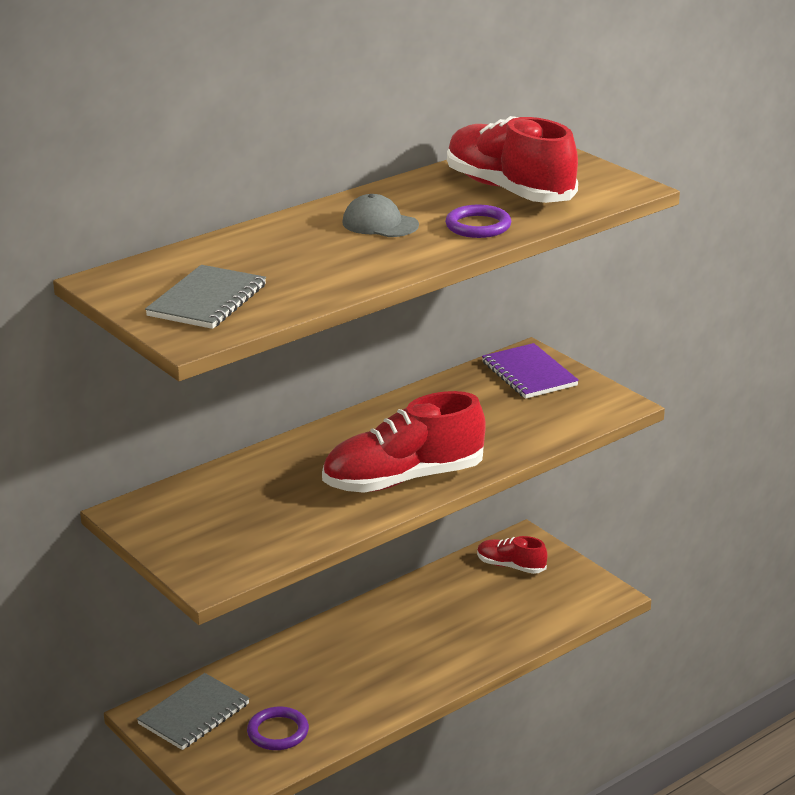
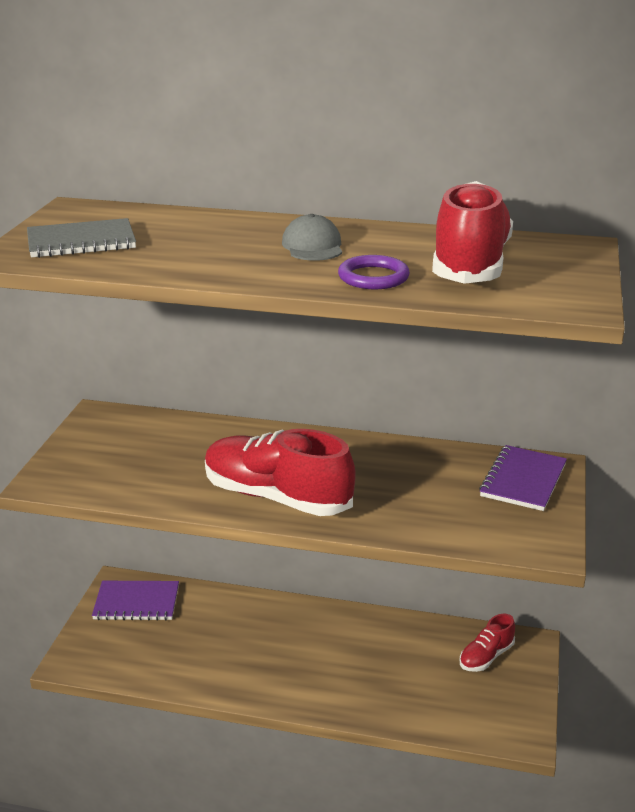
camera: 50 degrees right, 0 degrees up
grey notebook [137,673,250,750] -> purple notebook [92,581,179,621]
purple ring [247,706,309,750] -> none
red shoe [477,536,548,574] -> red shoe turned 120 degrees counterclockwise [460,613,515,672]

